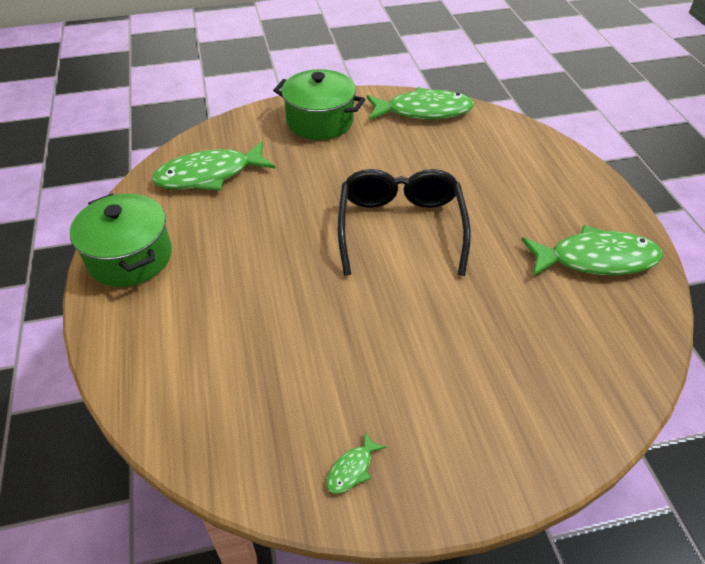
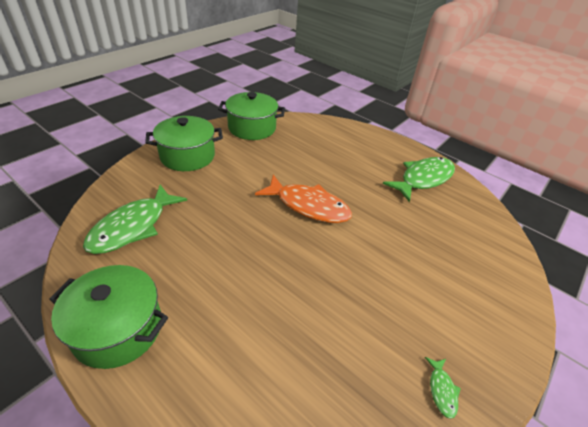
camera: 40 degrees left, 5 degrees down
black glasses [338,169,471,276] -> orange fish [255,175,352,223]
green fish [367,87,474,120] -> green pot [218,92,285,140]

